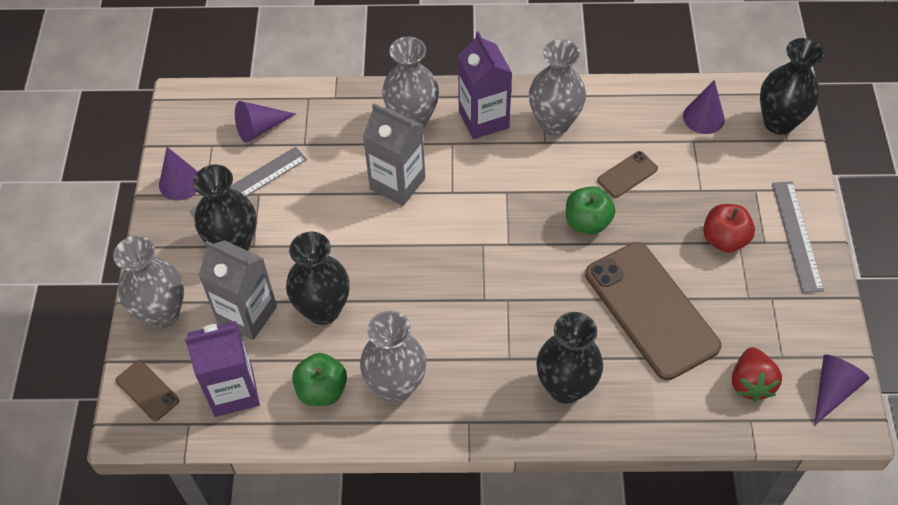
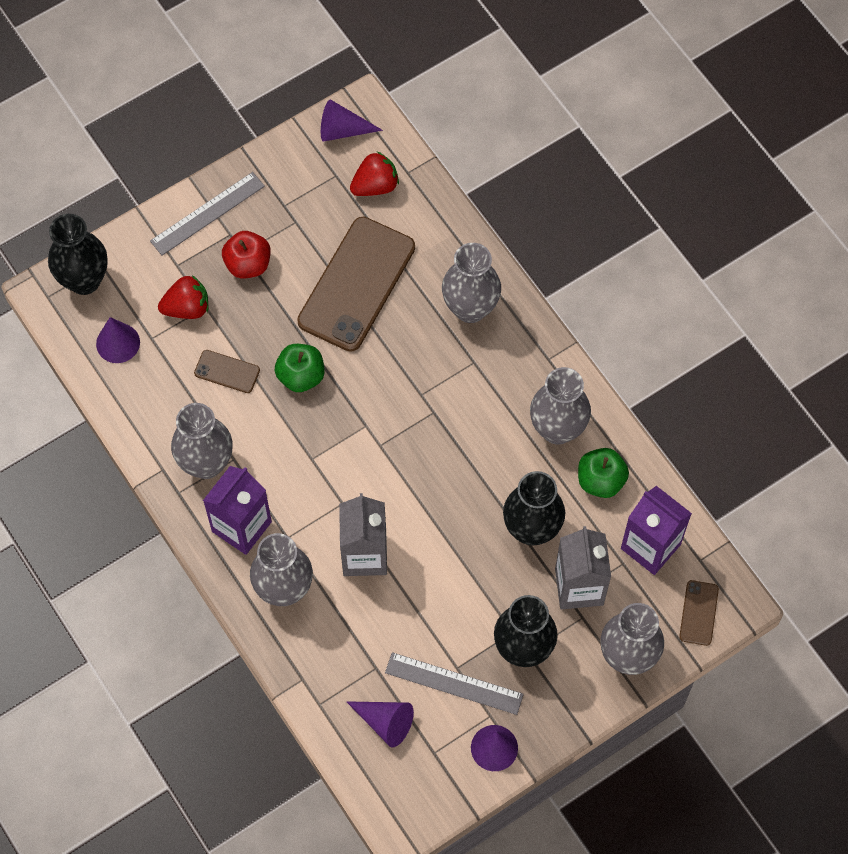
camera: 125 degrees left, 10 degrees up
black vase [536,312,603,404] -> grey vase [442,243,501,323]
none -> red strawberry [158,275,208,319]

